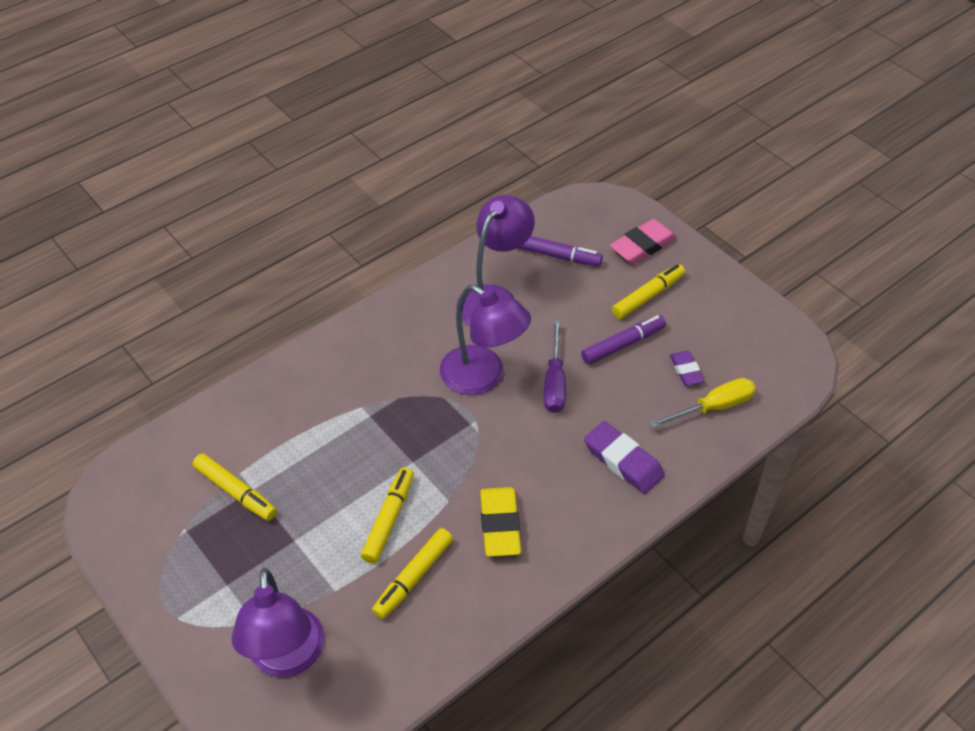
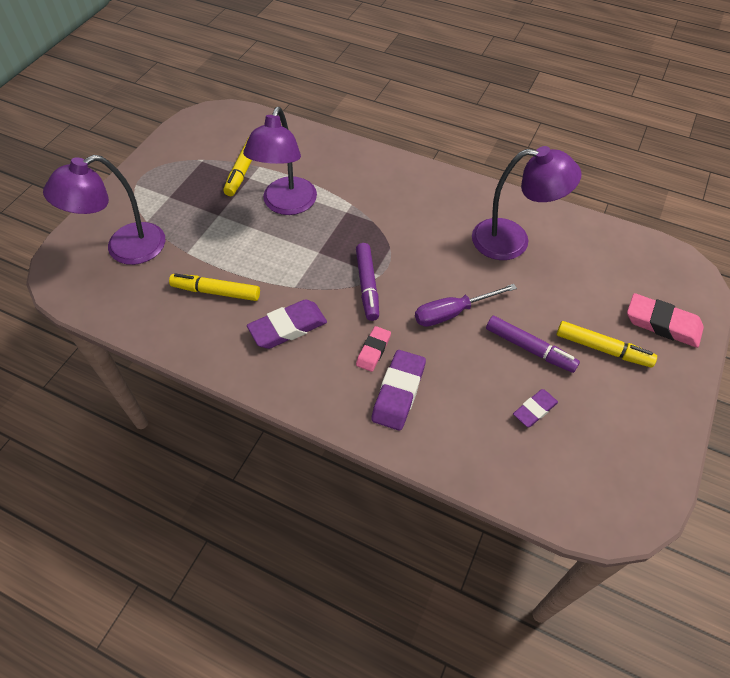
camera: 65 degrees right, 5 degrees up
yellow marker [361,467,414,563] -> none
purple lamp [440,285,531,395] -> purple lamp moved to [243,107,317,215]
yellow eraser [480,487,521,557] -> purple eraser [247,299,327,349]
purple marker [518,236,603,267] -> purple marker moved to [356,243,379,321]
yellow screwdriver [649,378,756,428] -> none
none -> pink eraser [356,326,391,372]

